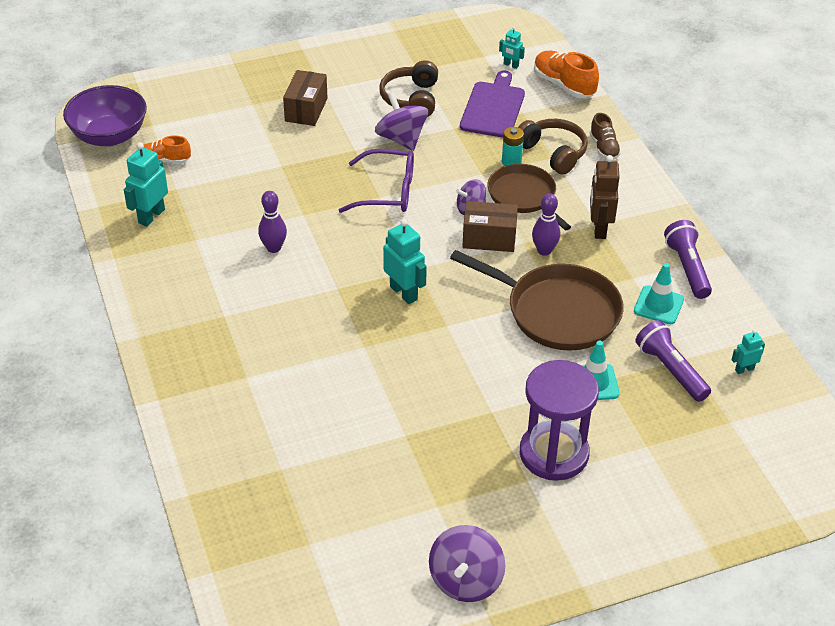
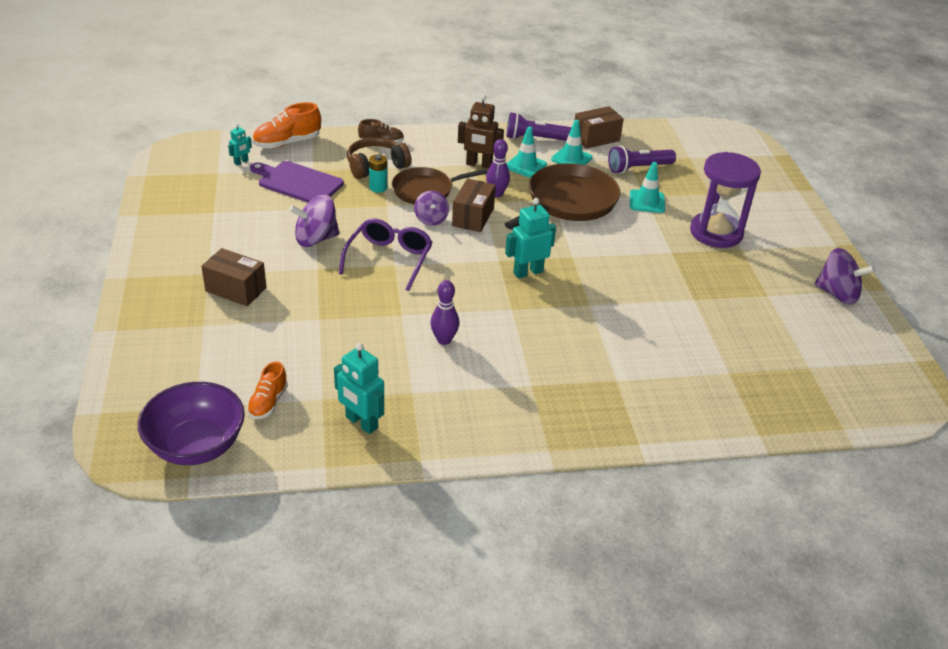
camera: 80 degrees left, 5 degrees down
brown headphones [379,60,438,117] -> none
turquoise robot [732,330,765,374] -> none
none -> turquoise traffic cone [506,127,547,178]
none -> brown box [575,106,624,149]

